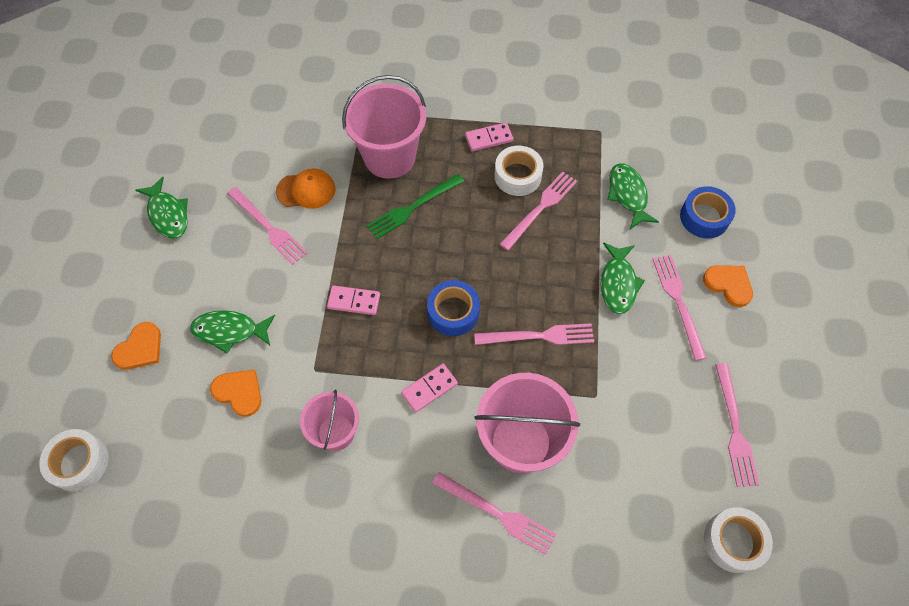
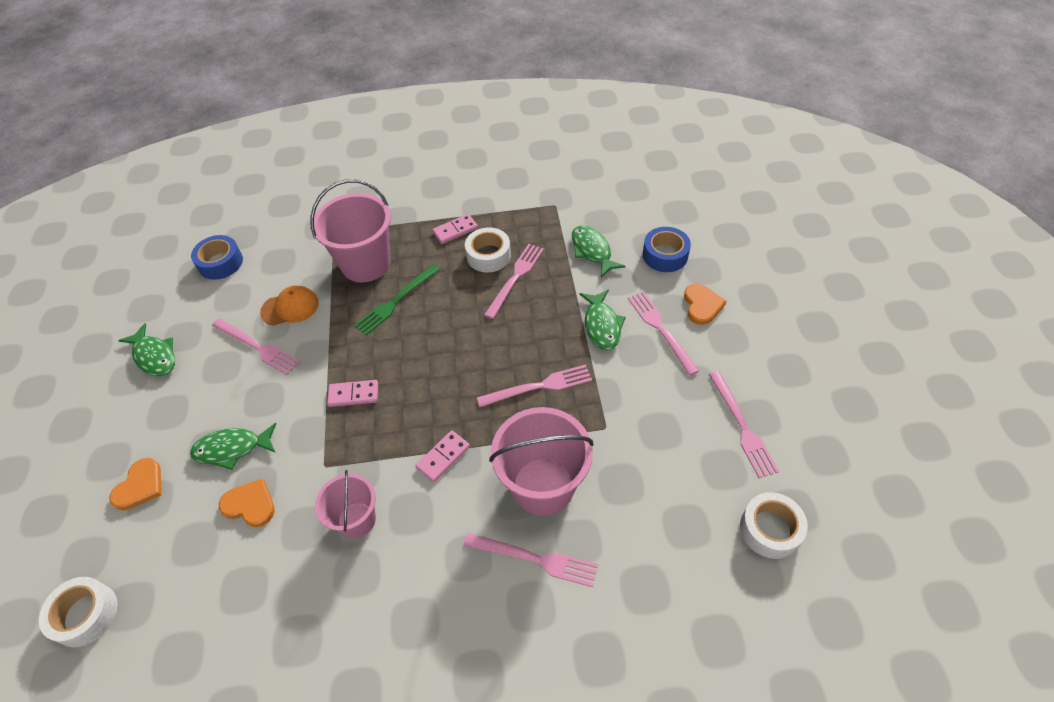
camera: 10 degrees left, 10 degrees down
blue tape [427,280,480,336] -> blue tape moved to [191,235,243,280]
orange heart [703,265,753,307] -> orange heart turned 60 degrees clockwise [684,284,726,325]

